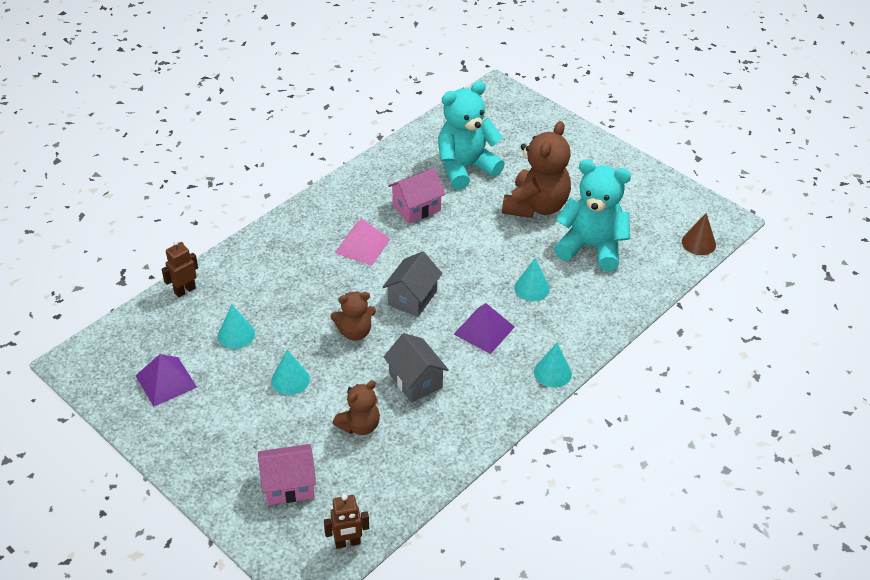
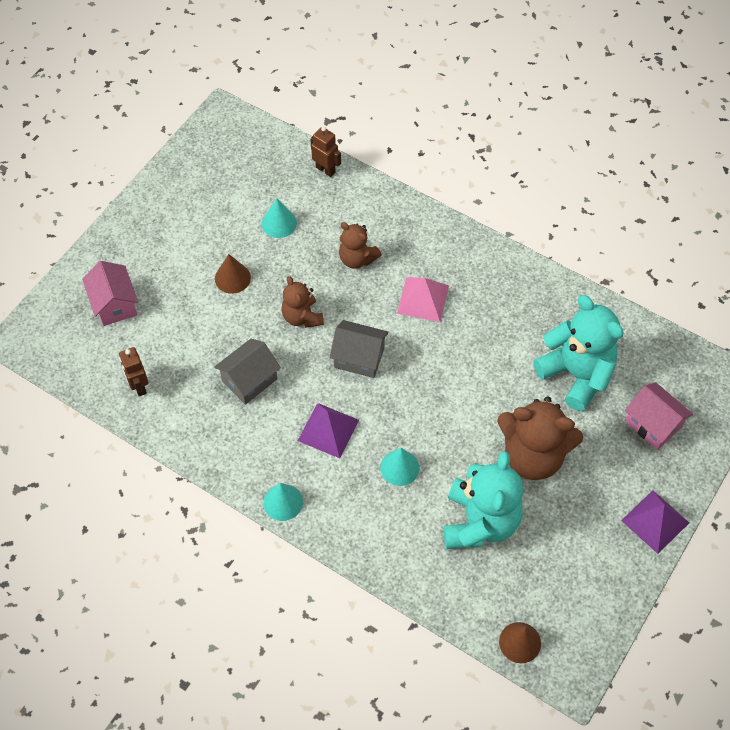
camera: 80 degrees right, 15 degrees up
purple pyramid [135,354,197,407] -> purple pyramid moved to [621,490,689,554]
turquoise cone [271,350,310,395] -> brown cone [215,254,251,294]
brown robot [324,494,369,549] -> brown robot moved to [119,347,149,396]
brown teddy bear [333,380,380,435] -> brown teddy bear moved to [339,222,382,269]
pink house [388,168,445,223] -> pink house moved to [625,382,693,450]

